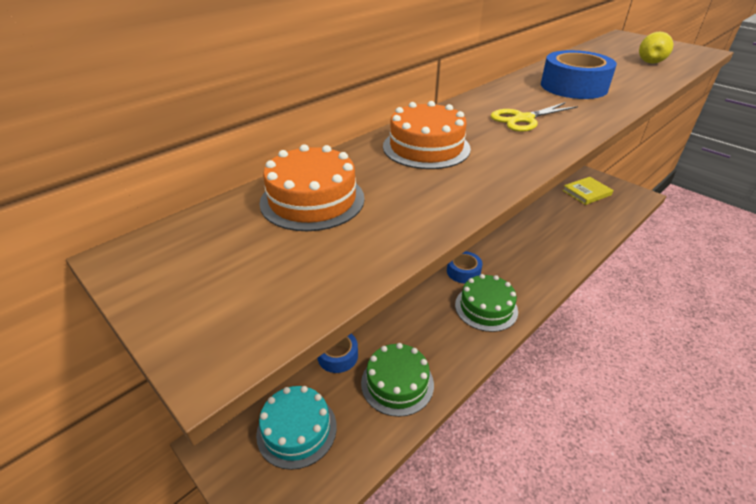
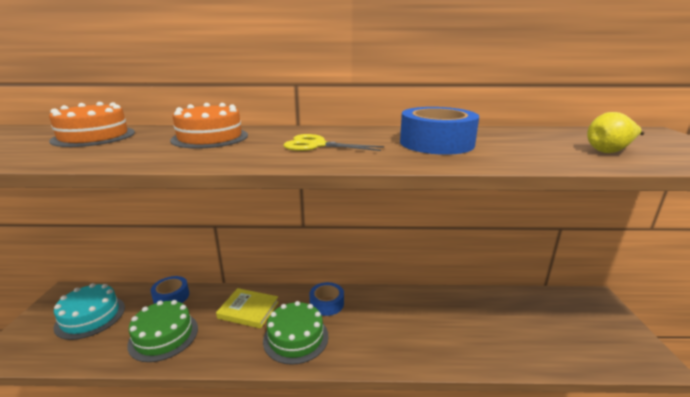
camera: 45 degrees right, 15 degrees down
yellow book [562,177,613,205] -> yellow book moved to [216,288,279,329]

